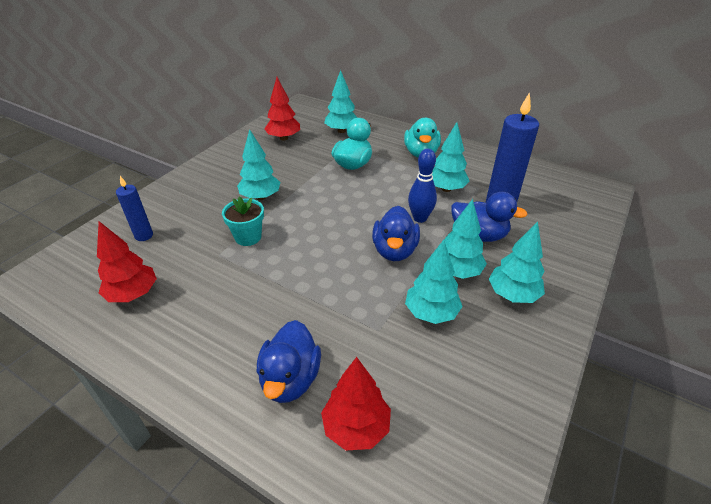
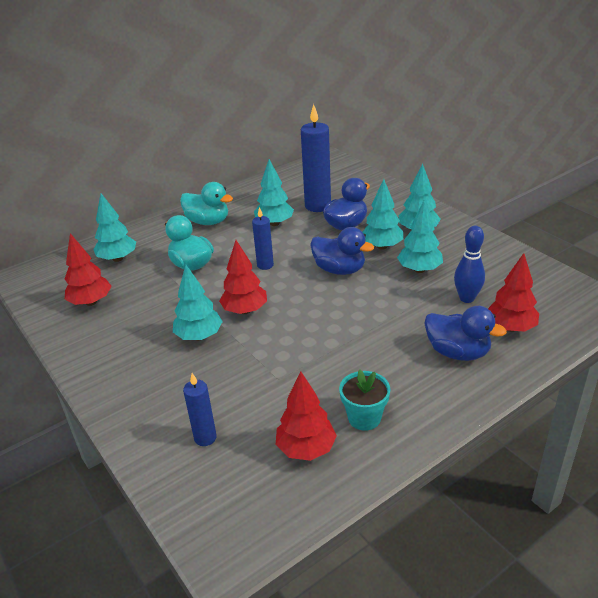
camera: 65 degrees left, 5 degrees down
turquoise flower pot [222,196,264,246] -> turquoise flower pot moved to [339,370,391,431]
blue bowling pin [408,149,437,223] -> blue bowling pin moved to [454,226,485,303]
none -> red tree [219,240,267,314]
none -> blue candle [252,207,274,270]

